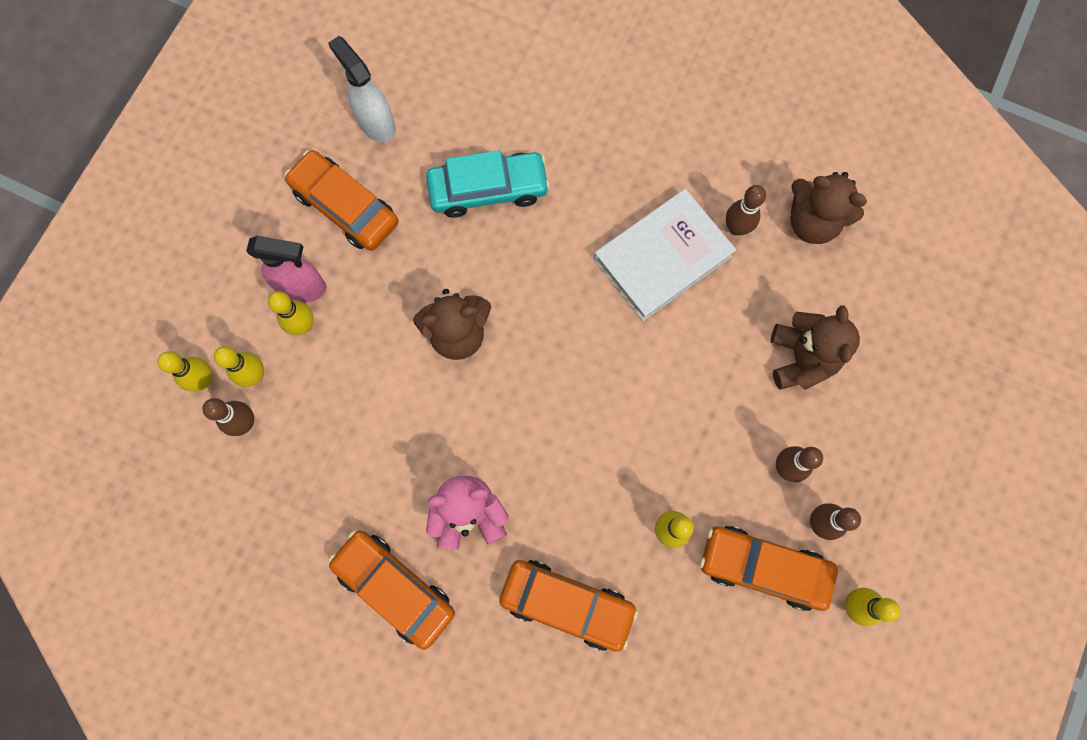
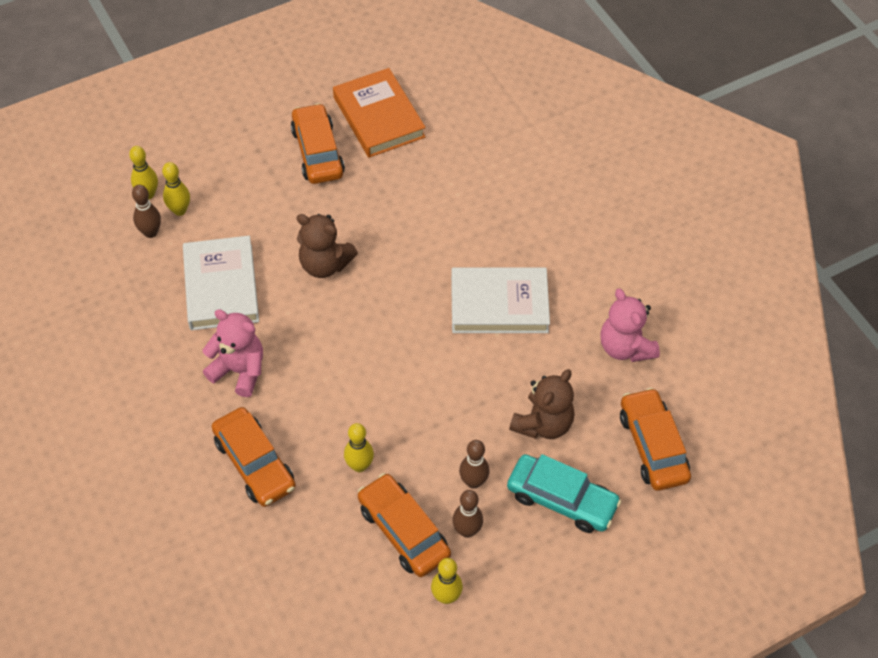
camera: 35 degrees right, 20 degrees down
pink spray bottle [246,236,326,303] -> none
yellow bowling pin [268,291,314,335] -> none
white spray bottle [328,36,396,143] -> orange book [333,68,426,158]
orange car [328,530,455,650] -> orange car moved to [620,388,691,491]
turquoise car [426,150,550,218] -> turquoise car moved to [507,454,622,533]
brown bowling pin [726,185,766,236] -> none
brown teddy bear [790,172,867,244] -> pink teddy bear [600,289,660,362]
none -> white book [183,236,259,330]

